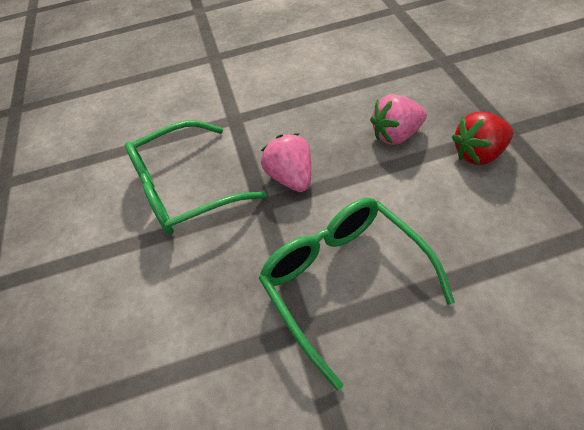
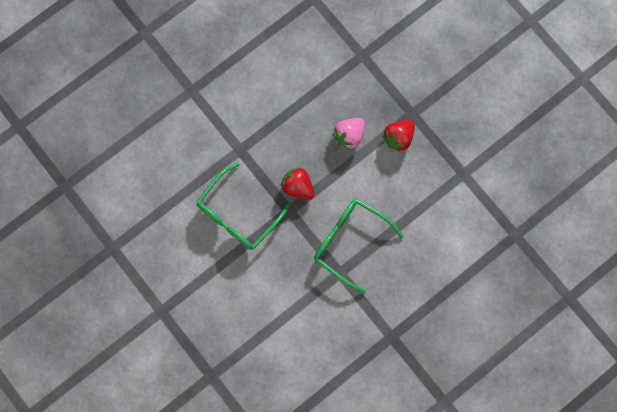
camera: 30 degrees left, 25 degrees up
pink strawberry [261,133,311,192] -> red strawberry [281,167,314,200]

